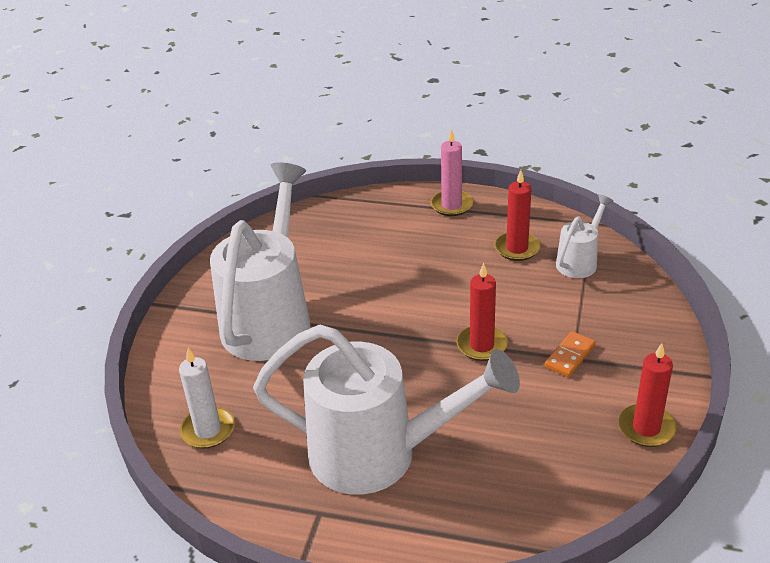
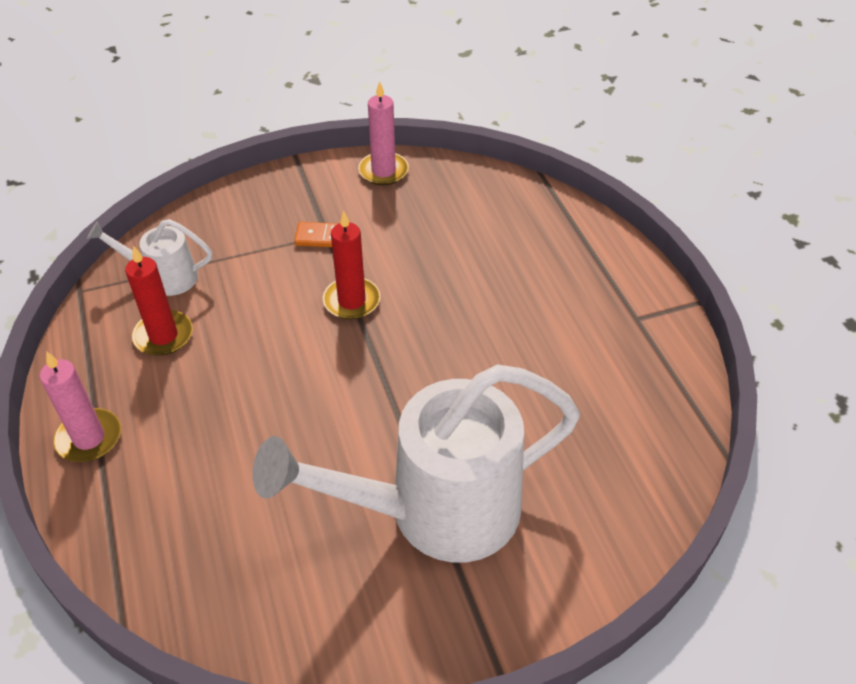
camera: 125 degrees left, 10 degrees up
white candle [179,348,235,448] -> none
white watering can [253,325,520,495] -> none
red candle [618,343,676,447] -> pink candle [358,81,409,185]

